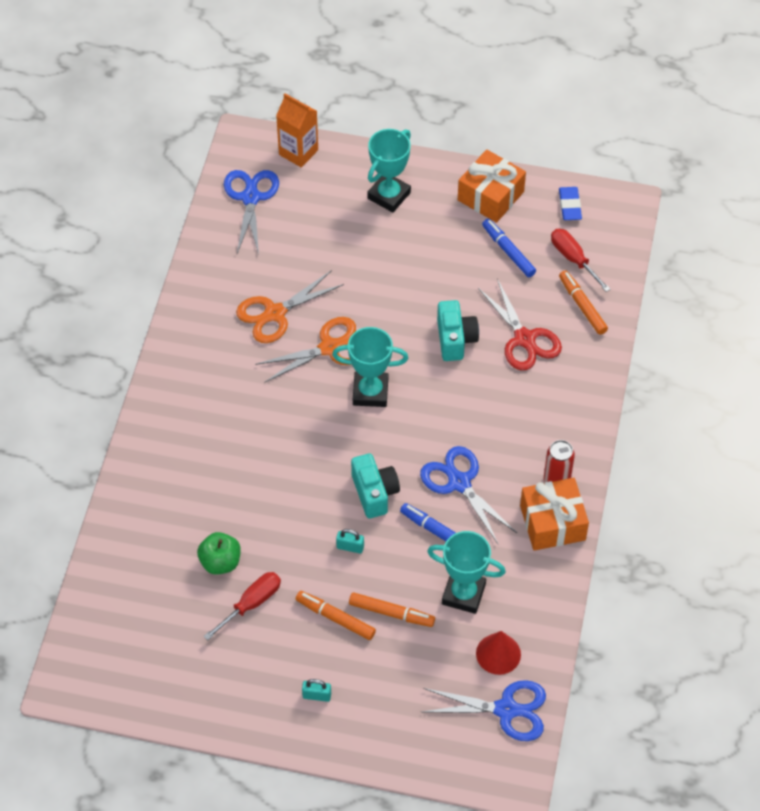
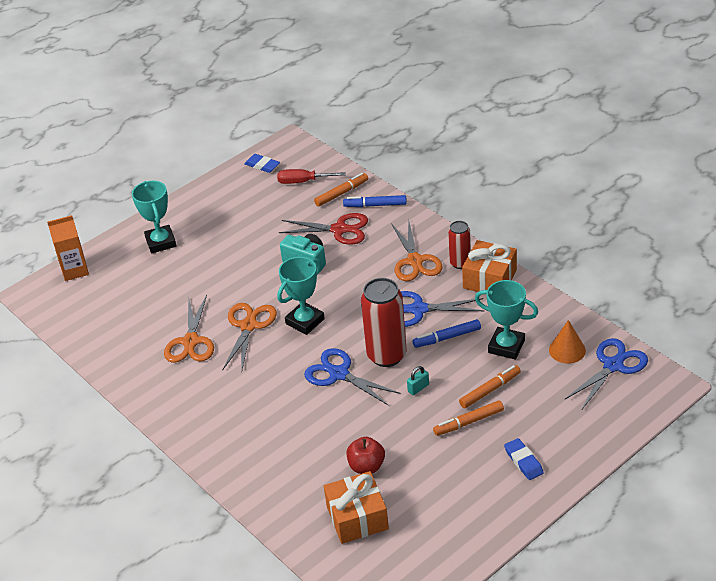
camera: 50 degrees left, 15 degrees down
green apple [197,532,241,575] -> red apple [346,437,385,474]
red screwdriver [203,572,281,640] -> none
blue scissors [224,170,279,255] -> blue scissors moved to [304,348,401,406]
turquoise padlock [302,679,331,702] -> blue eraser [504,438,544,480]
turquoise camera [351,454,400,518] -> red can [361,278,407,367]
turquoise trophy [427,531,506,614] -> turquoise trophy turned 60 degrees clockwise [475,280,538,360]
orange gift [458,150,526,223] -> orange gift moved to [324,471,389,544]
red cone [476,631,521,675] -> orange cone [549,320,586,363]
blue marker [482,219,536,277] -> blue marker moved to [343,195,407,207]
orange marker [559,270,608,335] -> orange marker turned 135 degrees clockwise [314,173,368,206]
none -> orange scissors [391,221,443,281]

